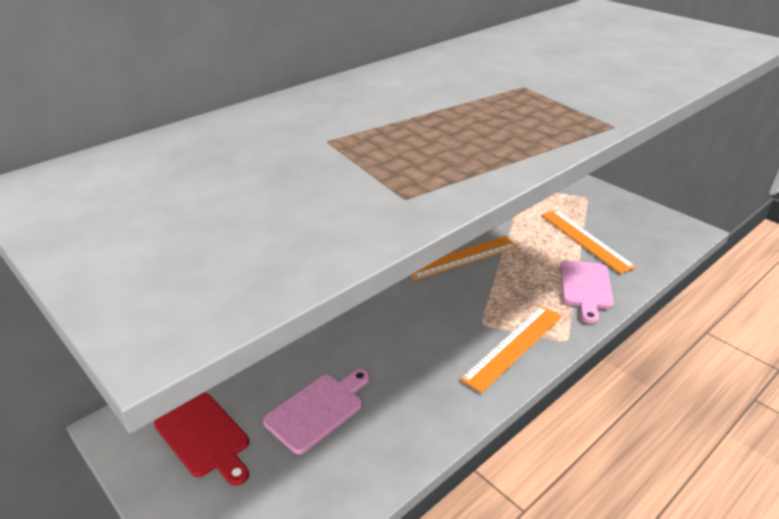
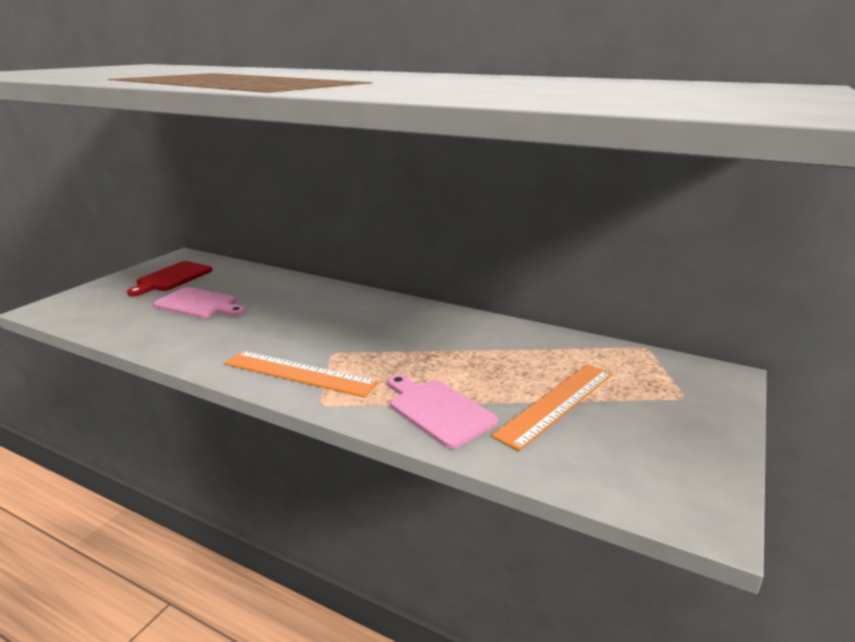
camera: 70 degrees right, 10 degrees down
orange ruler [410,236,518,280] -> none
pink cutting board [560,260,614,324] -> pink cutting board turned 60 degrees clockwise [387,374,498,449]

